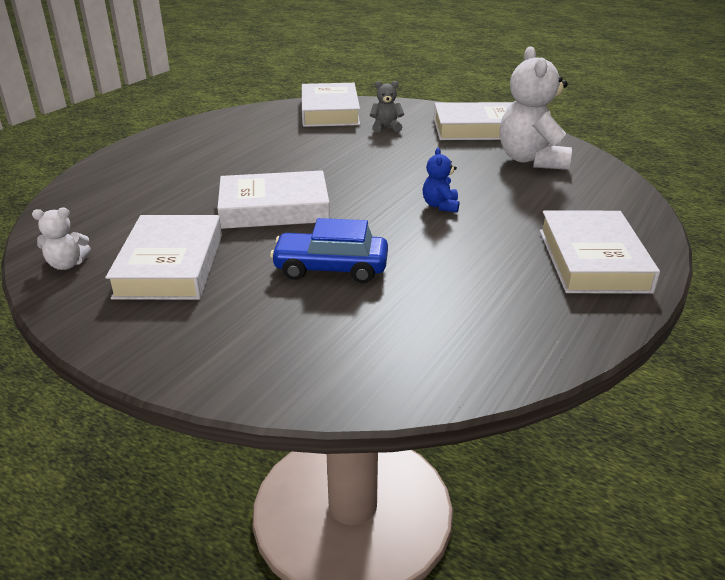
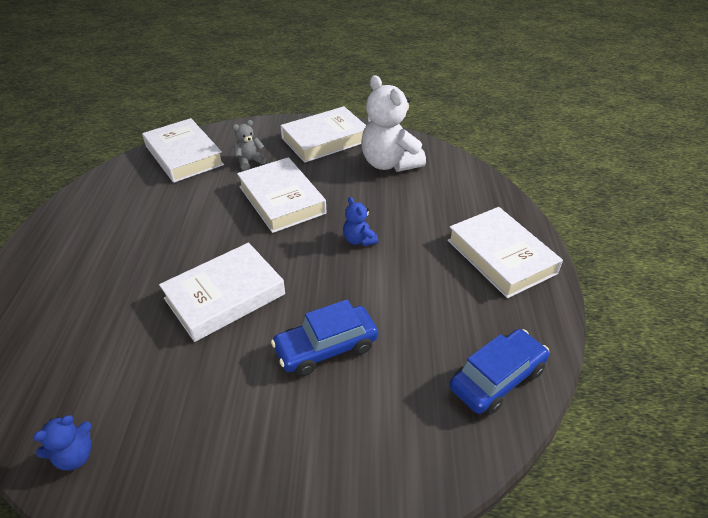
camera: 30 degrees left, 10 degrees up
white teddy bear [32,208,91,270] -> blue teddy bear [33,416,92,471]
white book [105,215,222,300] -> white book moved to [237,157,326,233]
none -> blue car [450,329,549,415]

